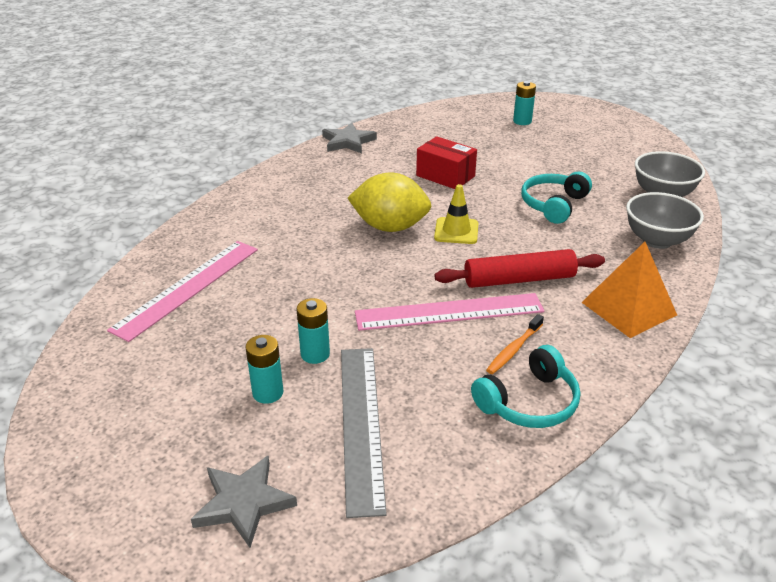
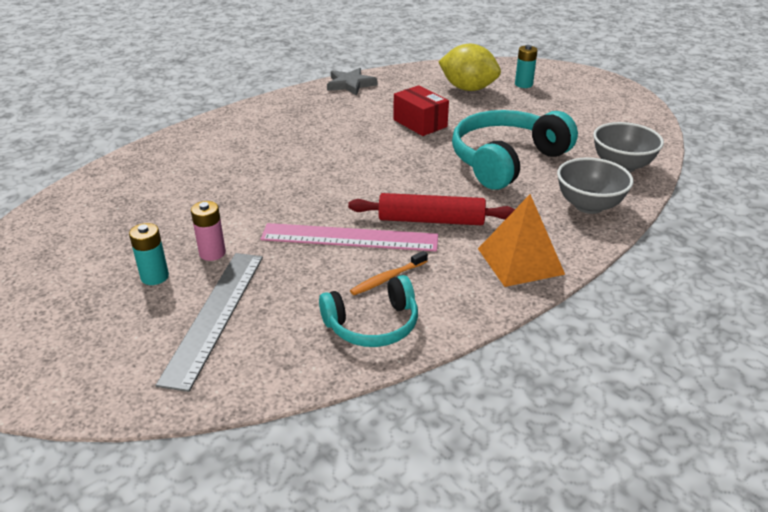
camera: 15 degrees right, 0 degrees up
pink ruler [107,241,258,342] -> none
grey star [191,456,297,548] -> none
turquoise battery [297,298,330,364] -> pink battery [191,201,226,261]
yellow lemon [348,173,431,232] -> yellow lemon moved to [438,44,501,91]
yellow traffic cone [434,184,478,244] -> none
turquoise headphones [521,172,592,224] -> turquoise headphones [452,110,578,190], size x1.70

